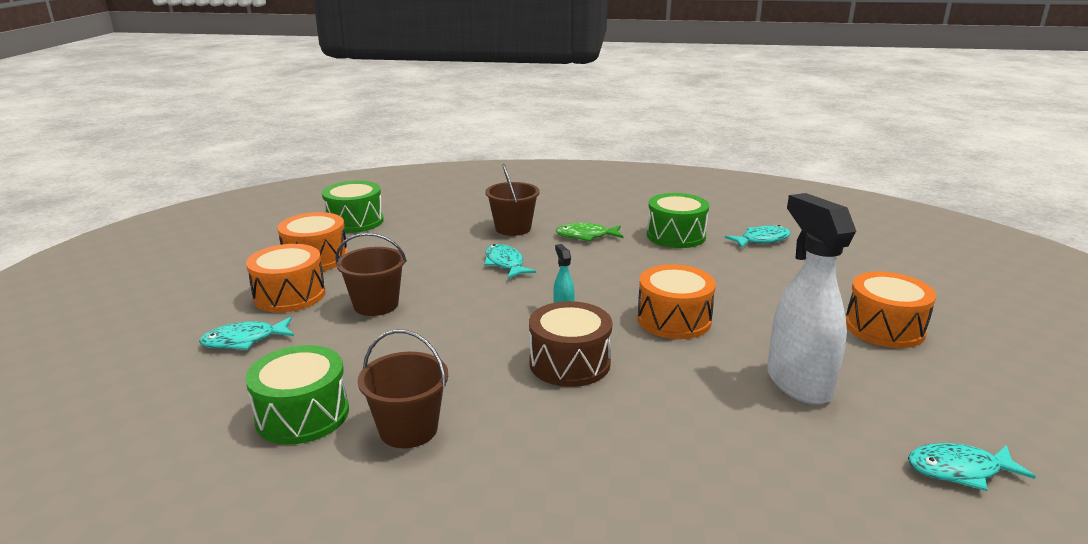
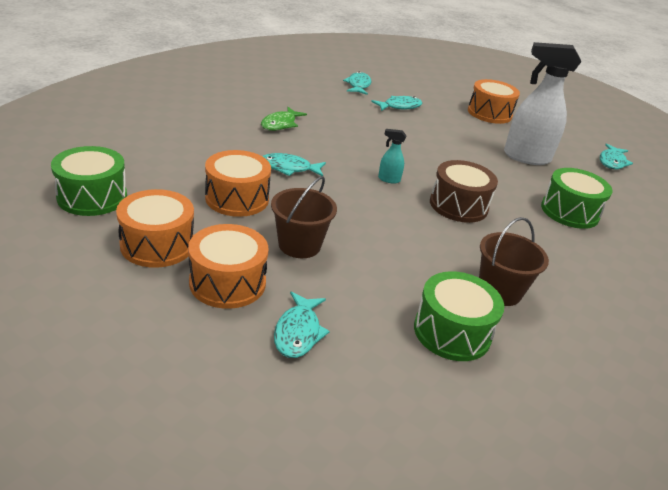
camera: 65 degrees left, 10 degrees up
brown bucket [485,164,540,236] -> none
orange drum [637,265,716,339] -> orange drum moved to [205,150,271,217]
green drum [647,193,709,248] -> green drum moved to [541,168,613,229]
none -> turquoise fish [371,96,422,111]

